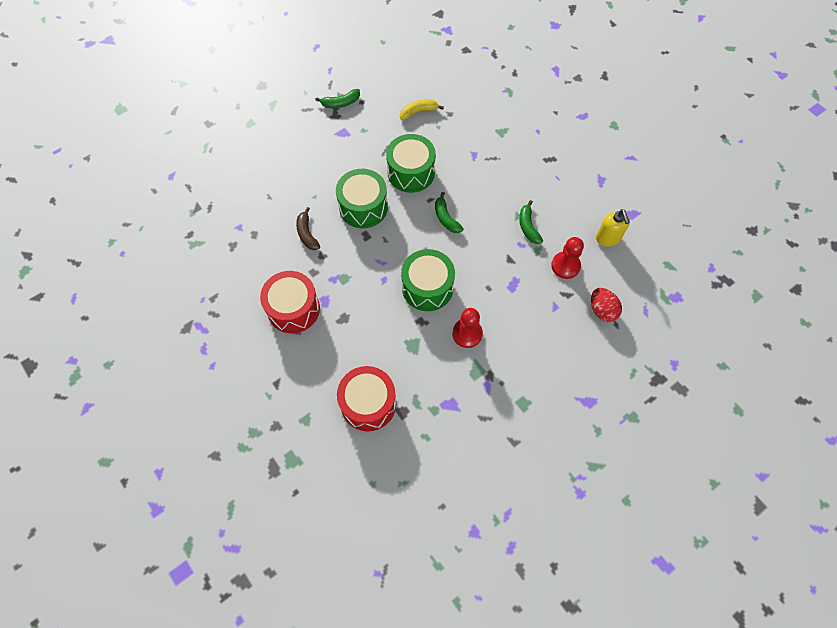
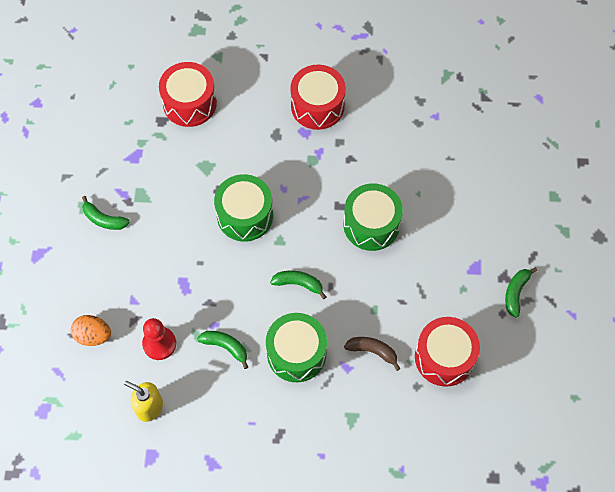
camera: 130 degrees right, 0 degrees up
brown banana [296,207,320,250] -> brown banana moved to [344,337,400,371]
green drum [386,134,436,193] -> green drum moved to [266,313,327,382]
yellow banana [400,99,444,120] -> red drum [415,317,480,387]
red pawn [452,308,483,348] -> none
red egg [591,288,622,322] -> orange egg [71,315,111,346]
none -> green banana [82,196,130,230]

